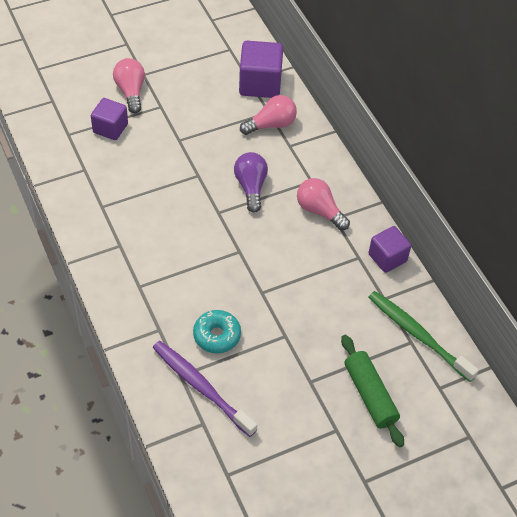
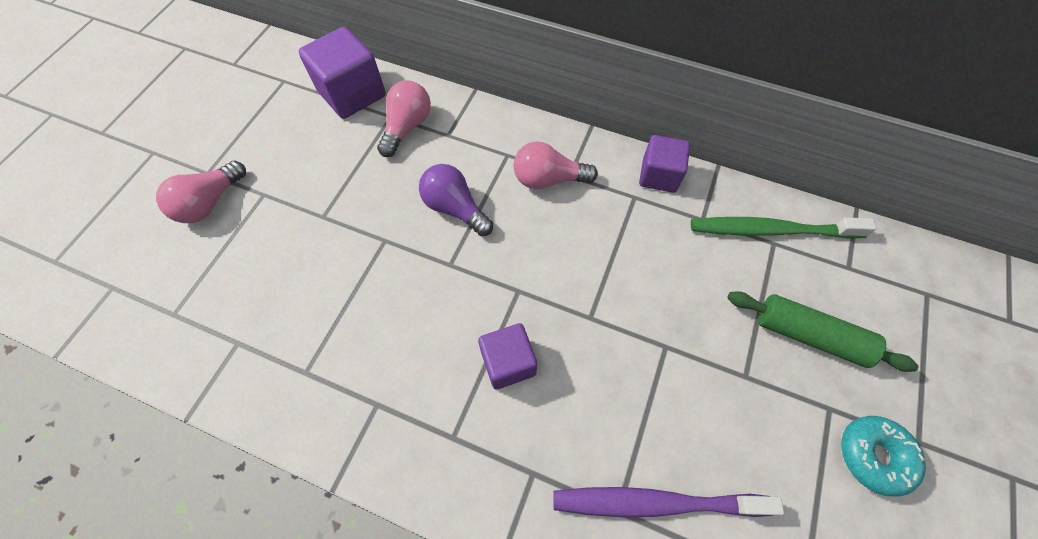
camera: 40 degrees left, 10 degrees up
purple cube [91,98,128,140] -> purple cube moved to [478,323,537,389]
pink light bulb [113,58,145,113] -> pink light bulb turned 90 degrees counterclockwise [156,161,246,223]
turquoise donut [193,310,241,353] -> turquoise donut moved to [841,416,926,497]

